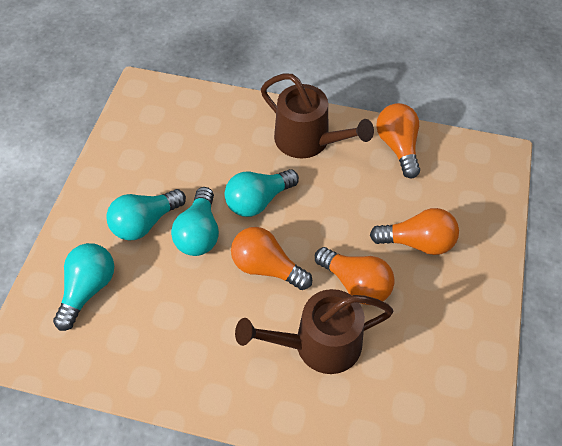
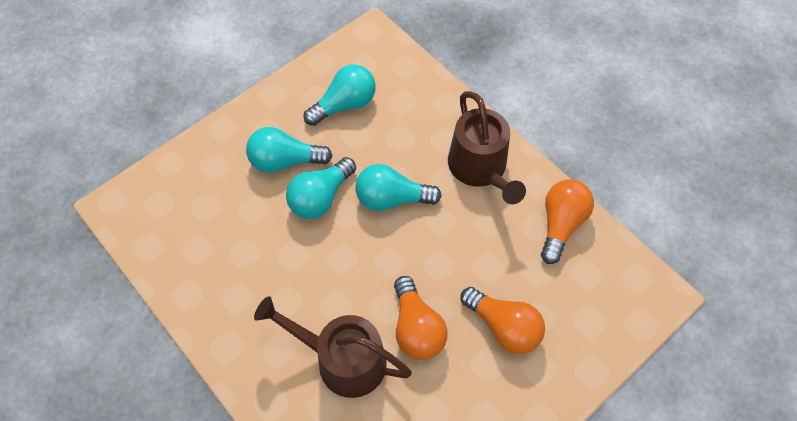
camera: 35 degrees right, 5 degrees up
turquoise light bulb [53,243,114,331] -> turquoise light bulb moved to [304,65,376,126]
orange light bulb [231,227,312,290] -> none

